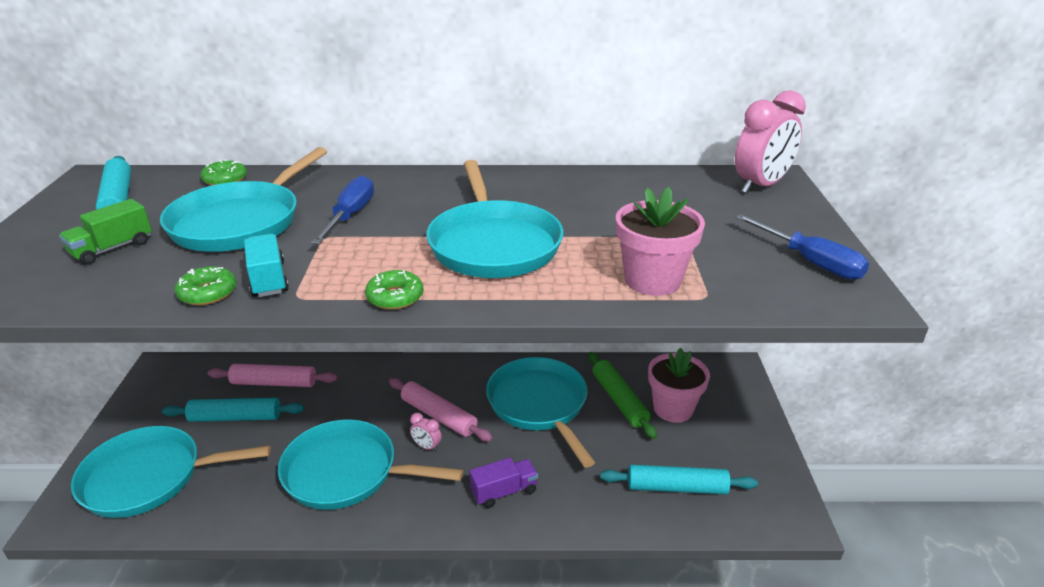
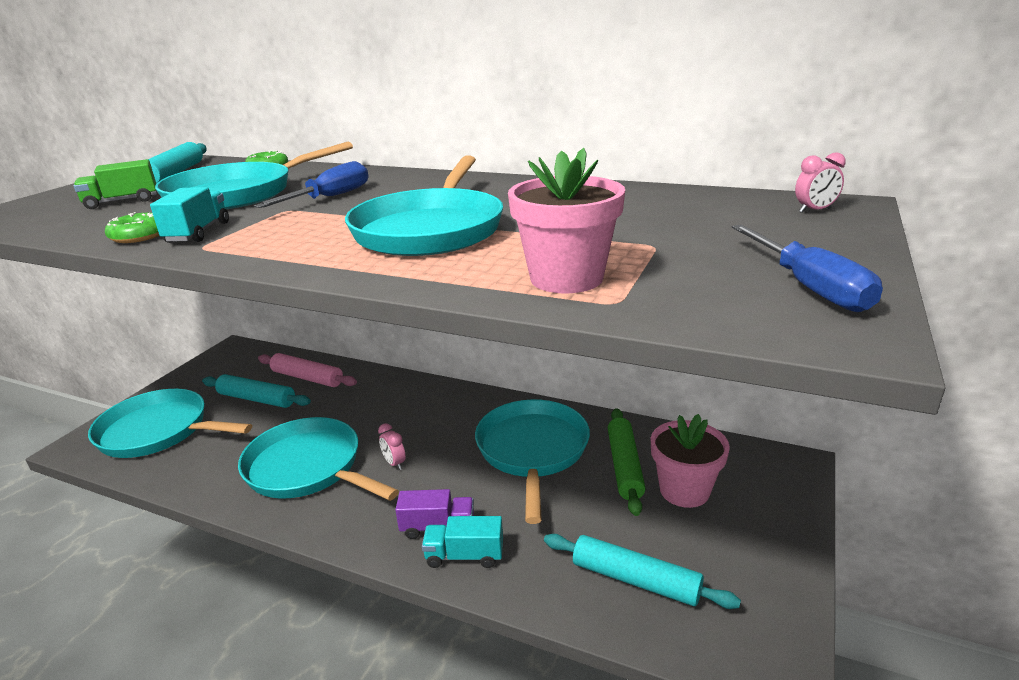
camera: 25 degrees right, 5 degrees down
green donut [365,270,424,310] -> none
pink rolling pin [389,378,493,441] -> none
pink clock [735,90,806,194] -> pink clock [795,152,846,213], size x0.46
none -> turquoise truck [422,516,503,568]

